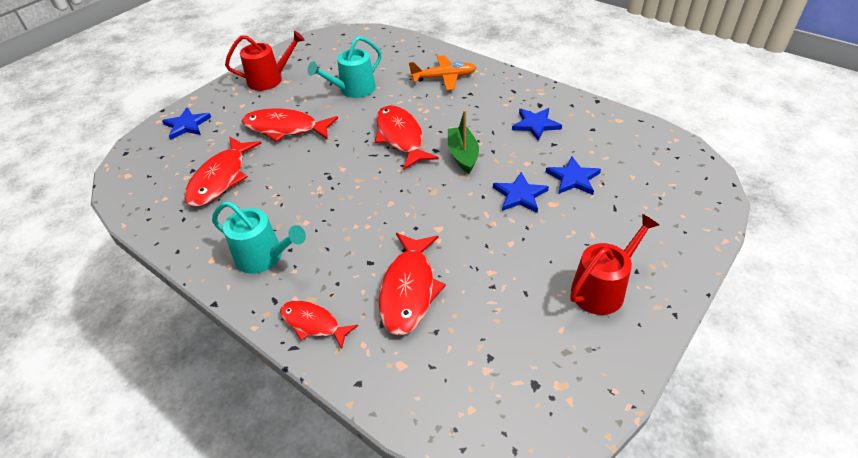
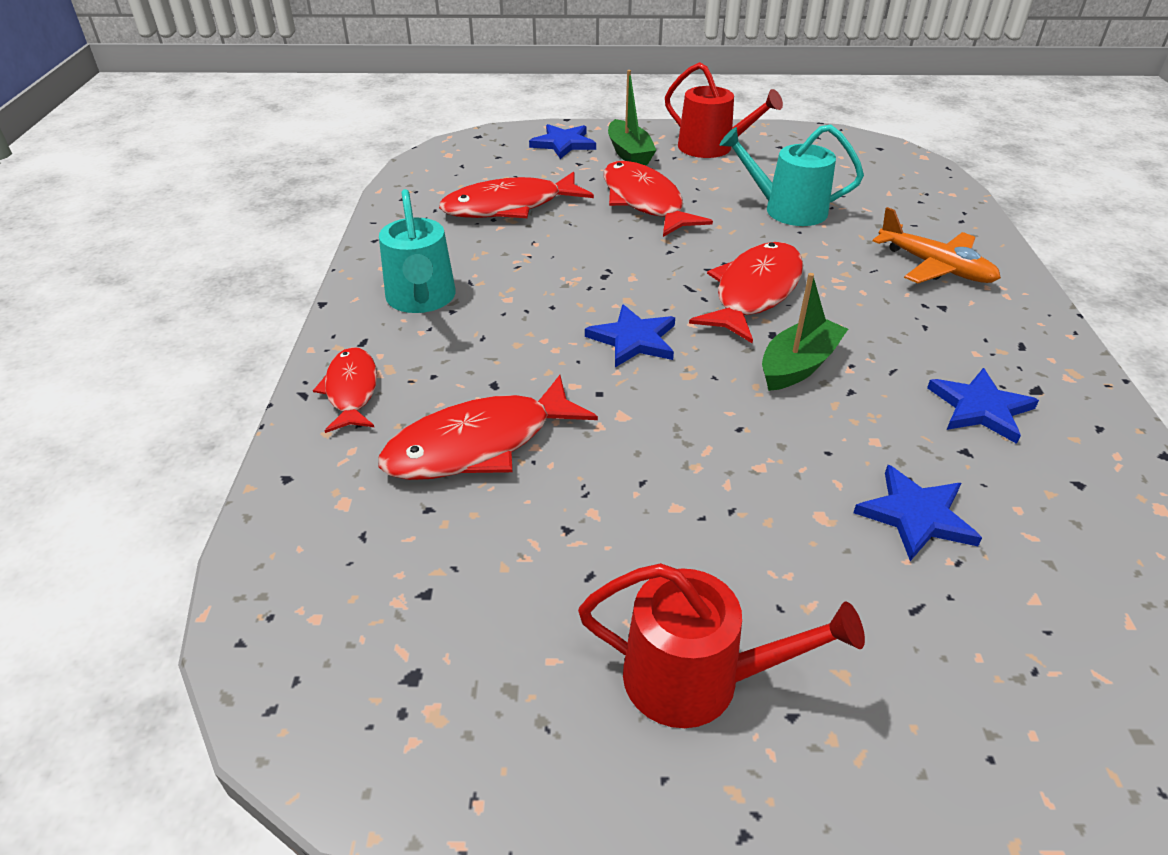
camera: 50 degrees right, 5 degrees down
blue star [493,172,549,213] -> blue star moved to [585,304,675,367]
none -> green boat [608,70,656,165]

